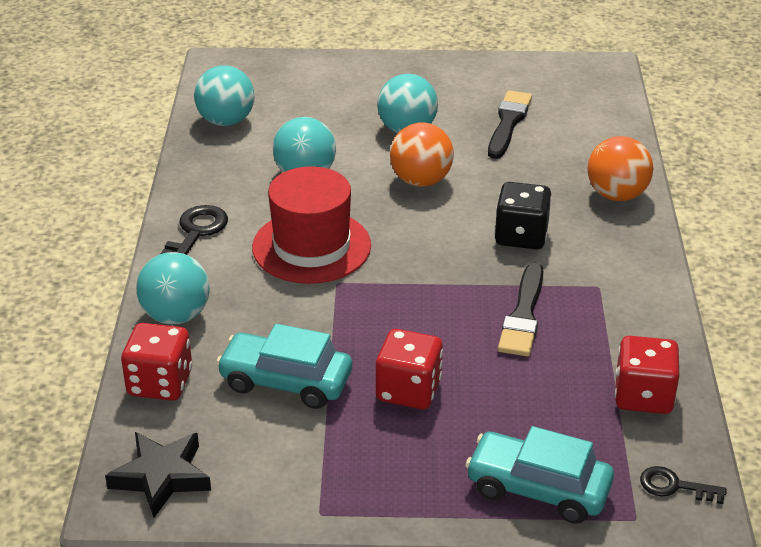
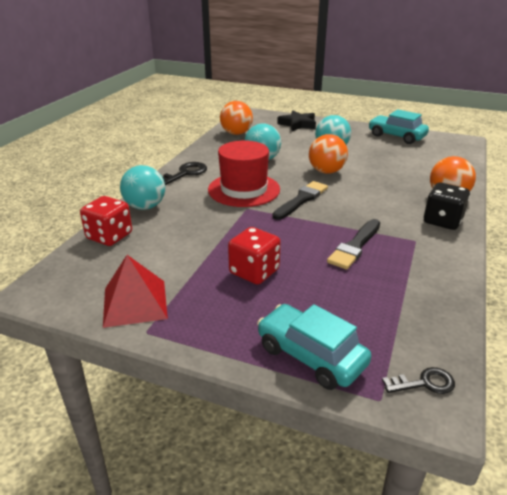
camera: 20 degrees right, 5 degrees down
black star [105,432,211,518] -> black star moved to [277,110,316,131]
turquoise ball [194,66,254,126] -> orange ball [220,101,253,135]
turquoise car [216,324,352,409] -> turquoise car moved to [368,109,429,144]
black brush [488,90,532,159] -> black brush moved to [272,181,328,220]
black dice [495,182,552,250] -> black dice moved to [424,182,470,230]
red dice [615,336,679,414] -> none
black key [640,466,727,504] -> black key turned 135 degrees clockwise [382,367,455,394]
none -> red pyramid [103,255,168,328]

